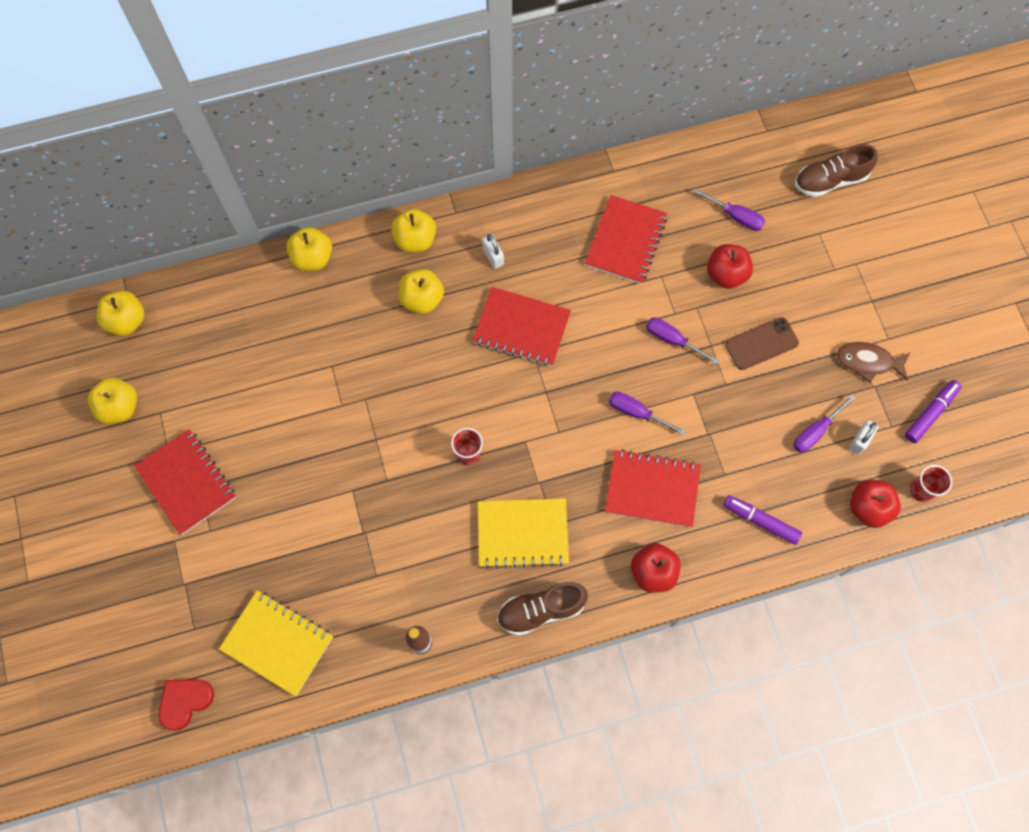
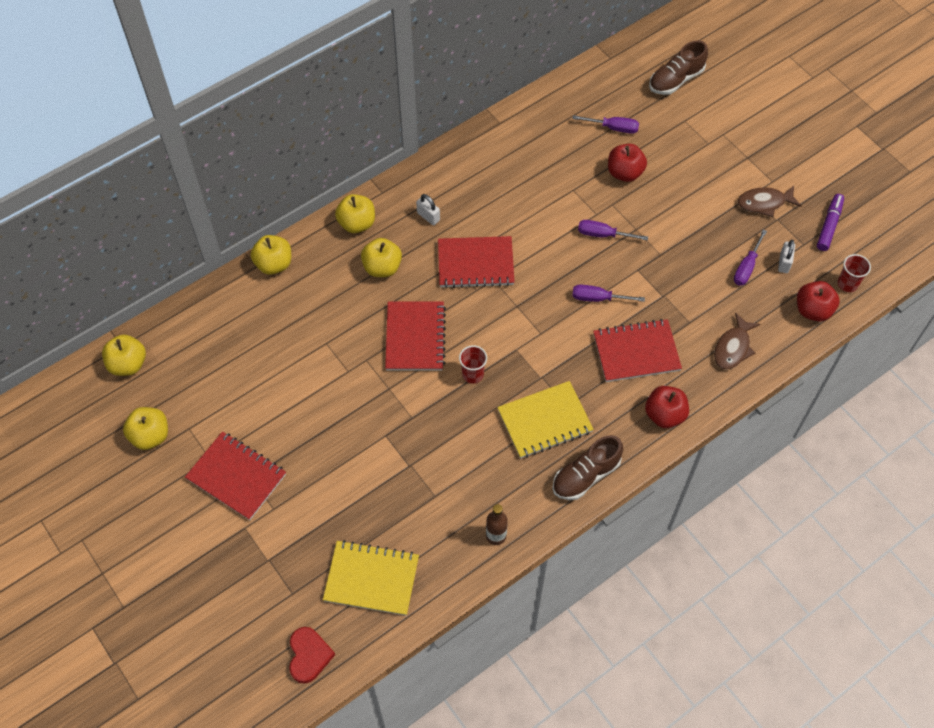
camera: 20 degrees left, 10 degrees down
red heart [158,679,214,731] -> red heart turned 150 degrees clockwise [289,627,335,684]
red notebook [585,195,667,284] -> red notebook moved to [385,301,446,371]
purple marker [723,495,802,545] -> brown fish [714,312,760,370]
brown phone [725,317,799,370] -> none

